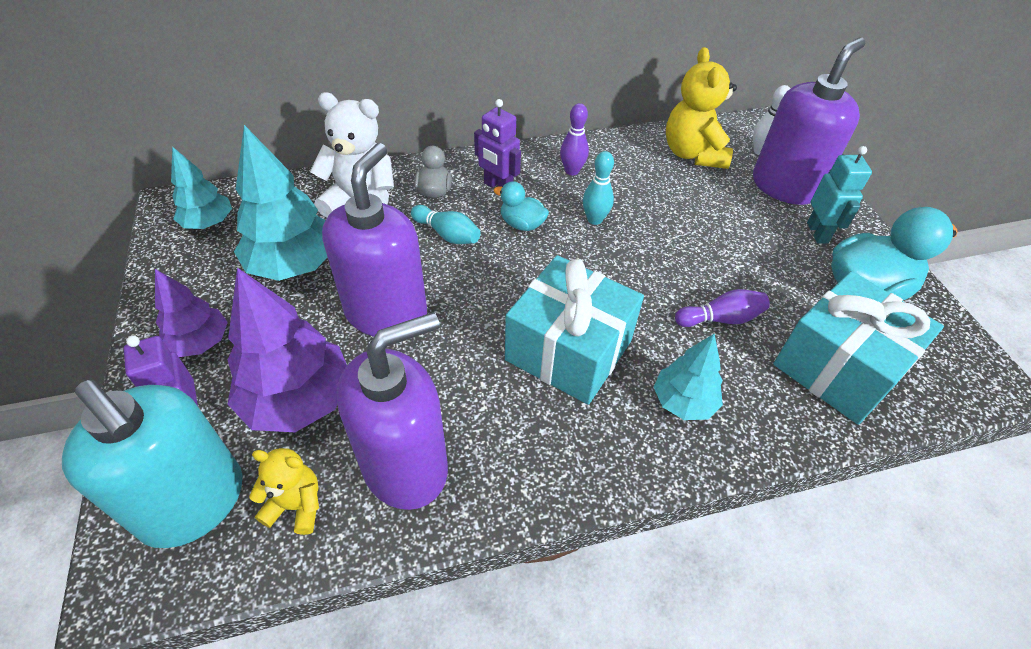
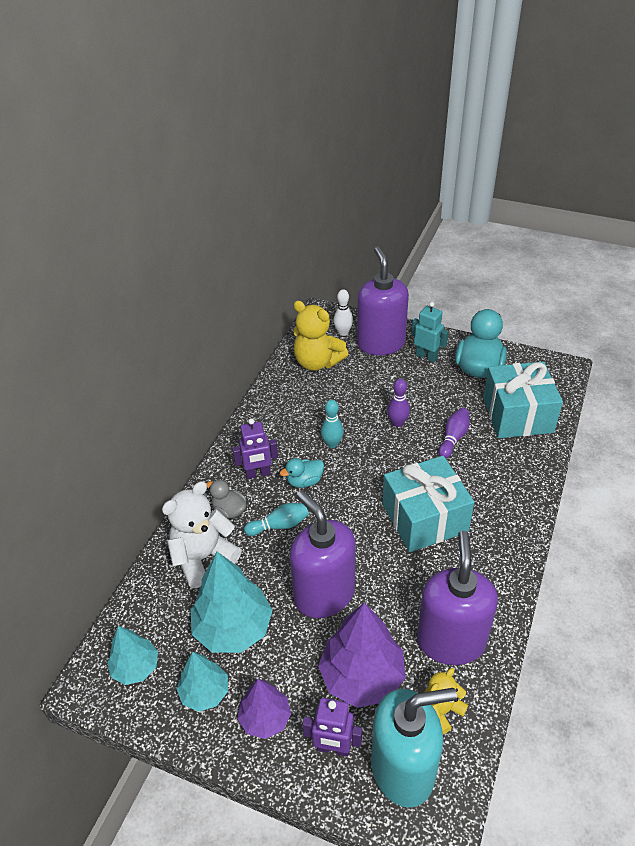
camera: 50 degrees left, 5 degrees down
purple bowling pin [560,103,589,176] -> purple bowling pin moved to [387,379,410,427]
turquoise tree [654,334,723,420] -> turquoise tree moved to [177,652,228,712]

